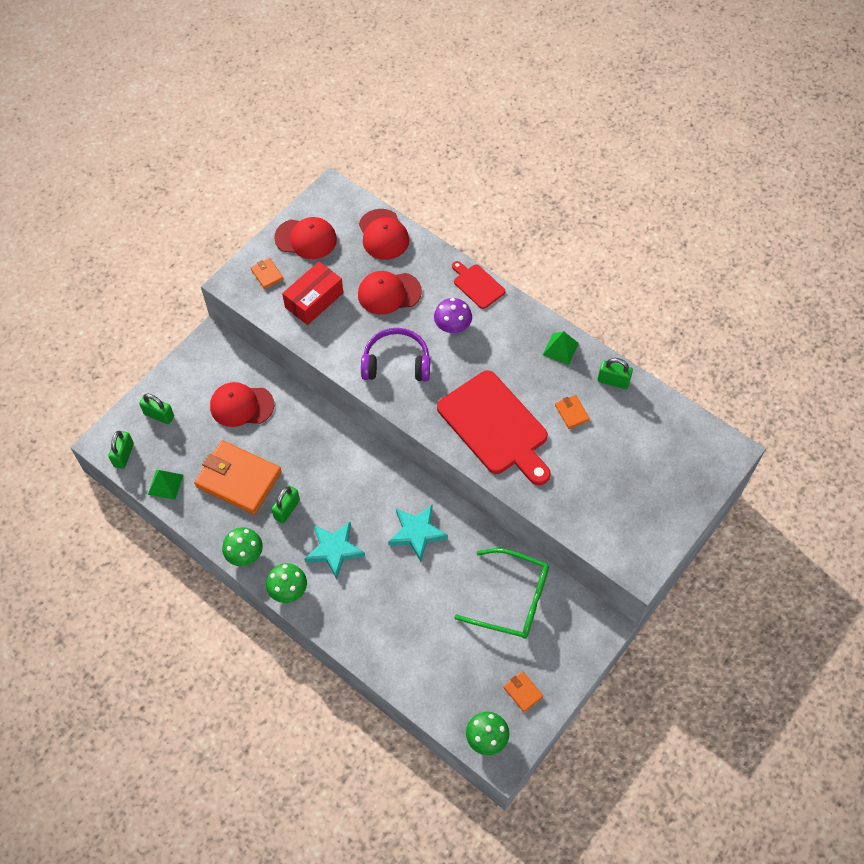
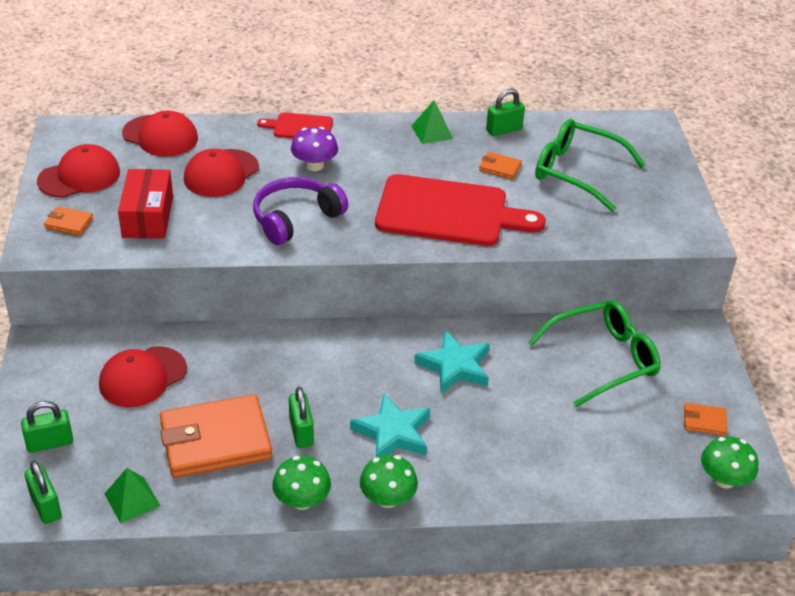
camera: 45 degrees left, 20 degrees down
none -> green glasses [535,119,646,212]

